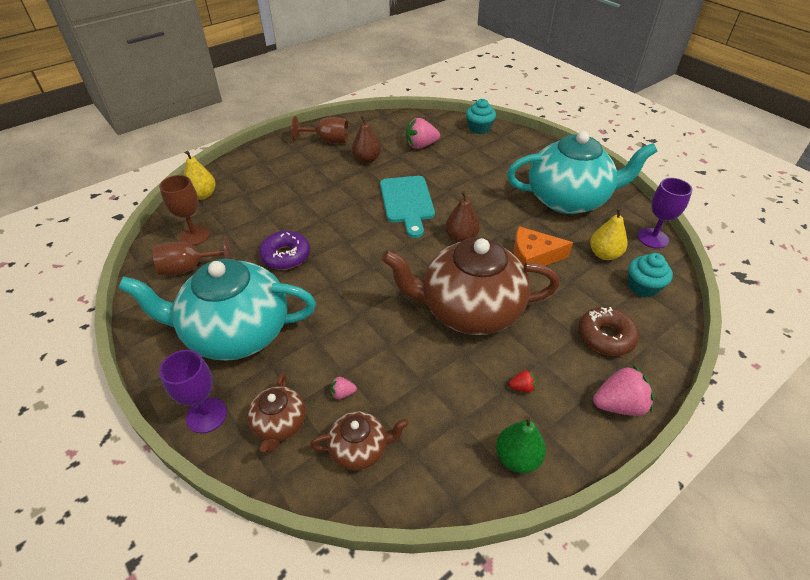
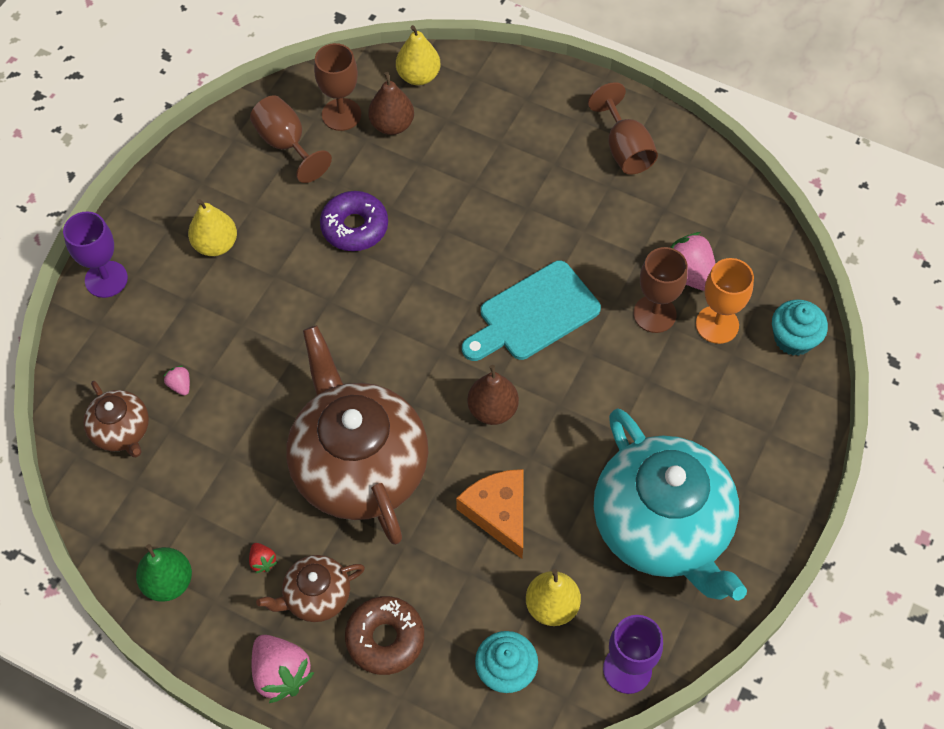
camera: 65 degrees right, 15 degrees up
turquoise teapot [118,259,316,361] -> yellow pear [188,199,237,256]
brown teapot [247,373,306,453] -> brown teapot moved to [256,555,365,622]
brown pear [352,115,381,163] -> brown pear moved to [368,72,414,135]
none -> brown goblet [634,247,688,333]
none -> orange goblet [696,258,754,344]

